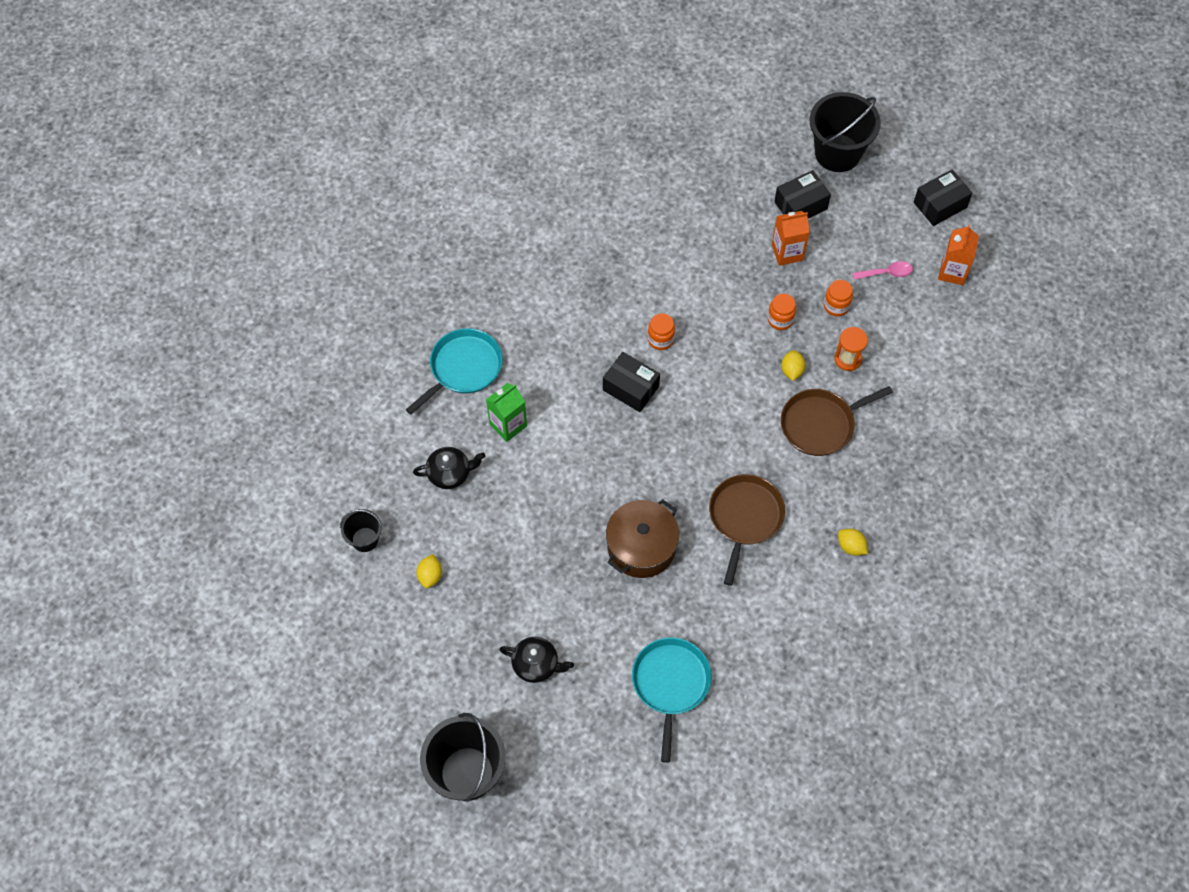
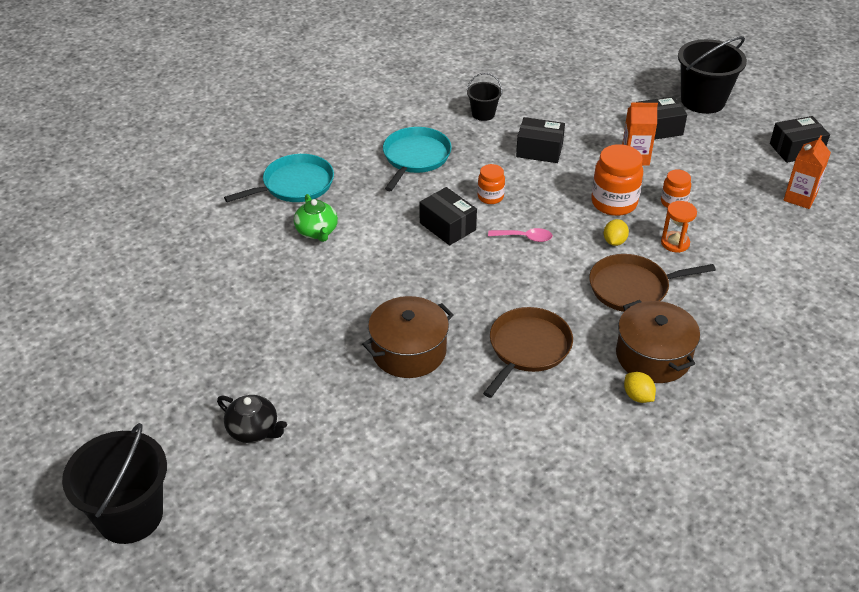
camera: 15 degrees right, 20 degrees down
black bucket [340,509,382,552] -> black bucket moved to [467,73,502,121]
black teapot [413,447,485,489] -> none
yellow lemon [416,554,442,588] -> none
green carton [486,383,527,442] -> green teapot [294,194,338,242]
turquoise pan [632,638,712,763] -> turquoise pan moved to [383,127,452,191]
orange jar [768,293,796,330] -> orange jar [591,144,643,216], size x1.75
pink spoon [852,261,913,280] -> pink spoon moved to [488,228,553,242]
none -> black box [516,117,565,163]
none -> brown pot [616,300,700,383]

